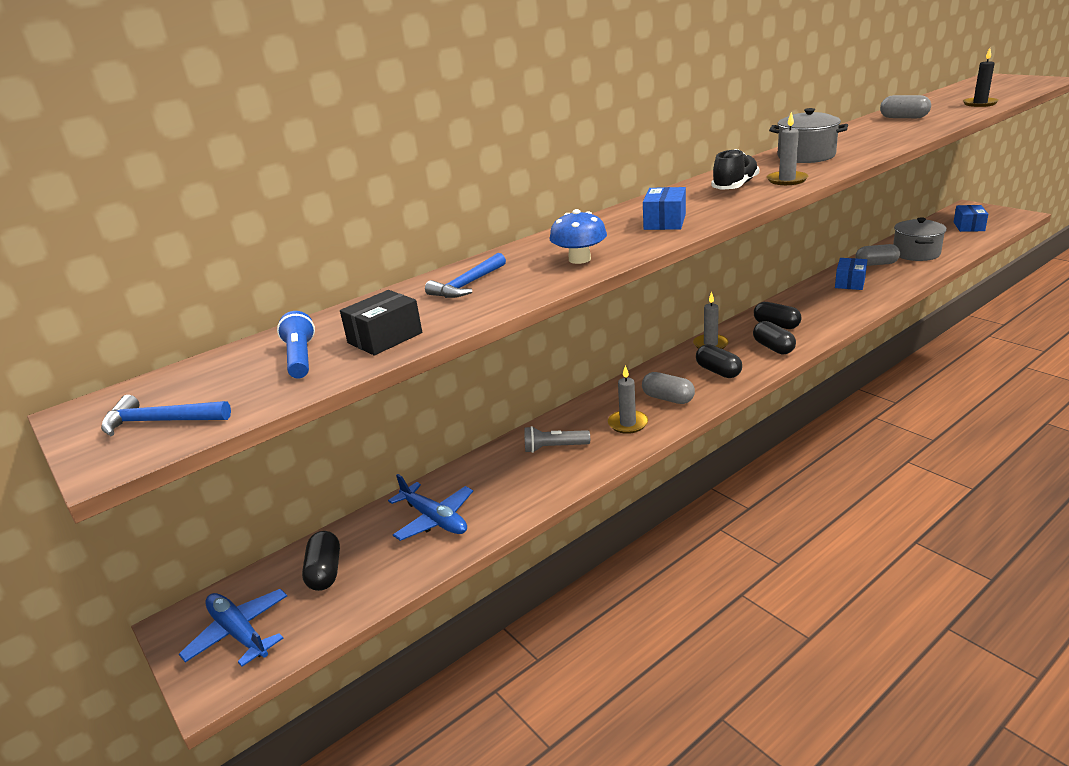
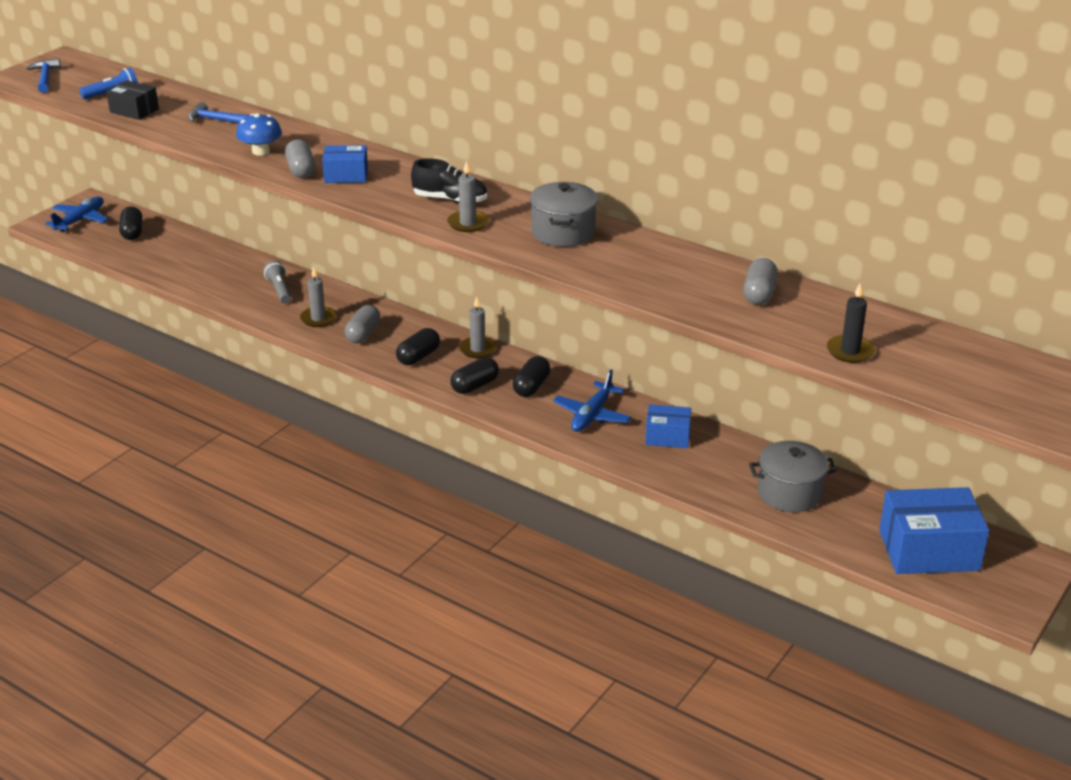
camera: 70 degrees right, 5 degrees up
black capsule [302,531,340,591] -> black capsule turned 75 degrees counterclockwise [119,207,143,240]
blue plane [388,474,473,541] -> blue plane moved to [553,369,631,432]
grey capsule [855,244,900,266] -> grey capsule moved to [285,139,315,178]
blue box [954,205,988,232] -> blue box [879,487,989,574], size x1.80

